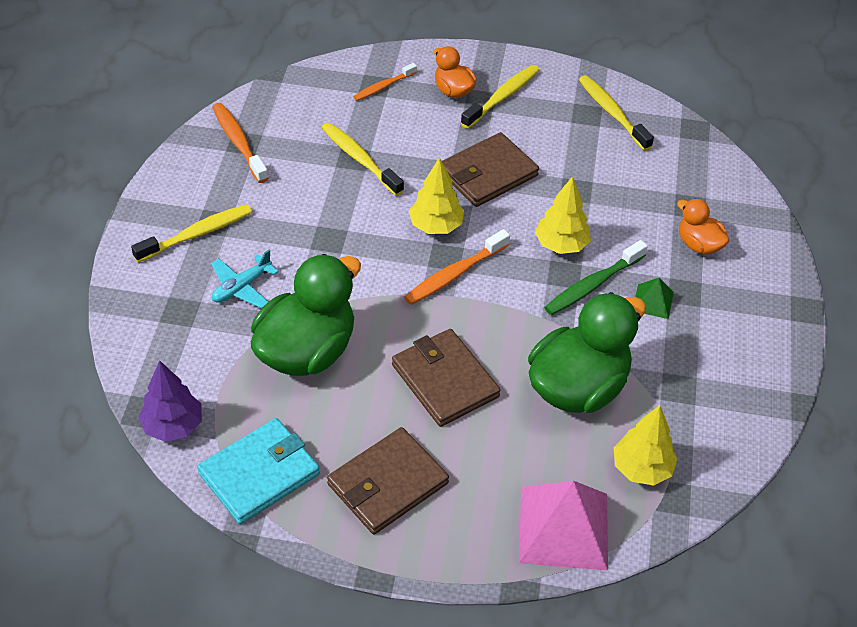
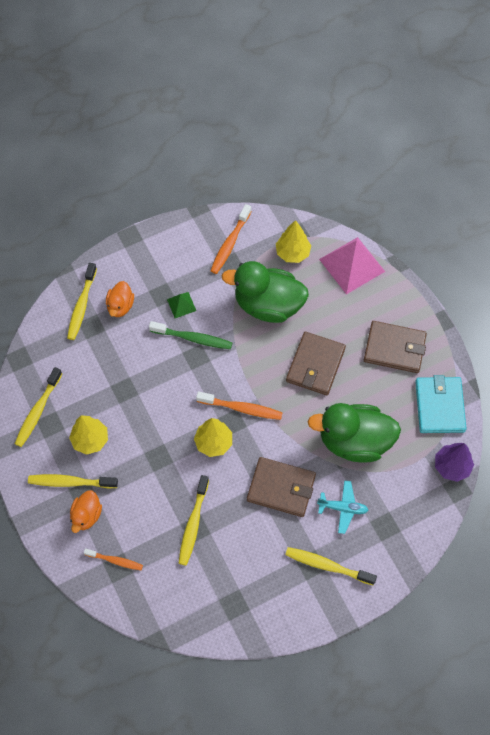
camera: 125 degrees left, 15 degrees up
turquoise wallet [197,418,320,524] -> turquoise wallet turned 75 degrees clockwise [415,375,467,433]
orange toothbrush [212,103,269,183] -> orange toothbrush moved to [210,204,252,274]
brown wallet [442,132,539,207] -> brown wallet moved to [247,457,316,517]
yellow tree [535,176,591,254] -> yellow tree moved to [69,415,108,455]
none -> yellow toothbrush [67,263,97,340]

